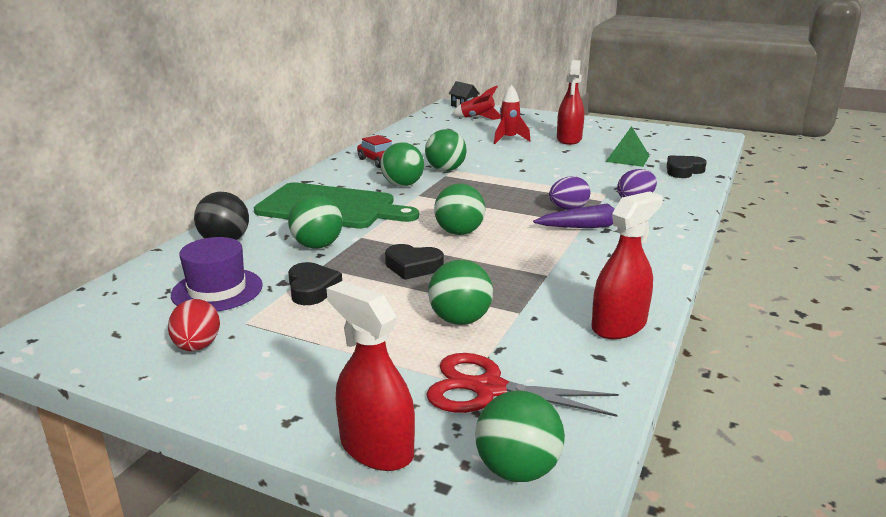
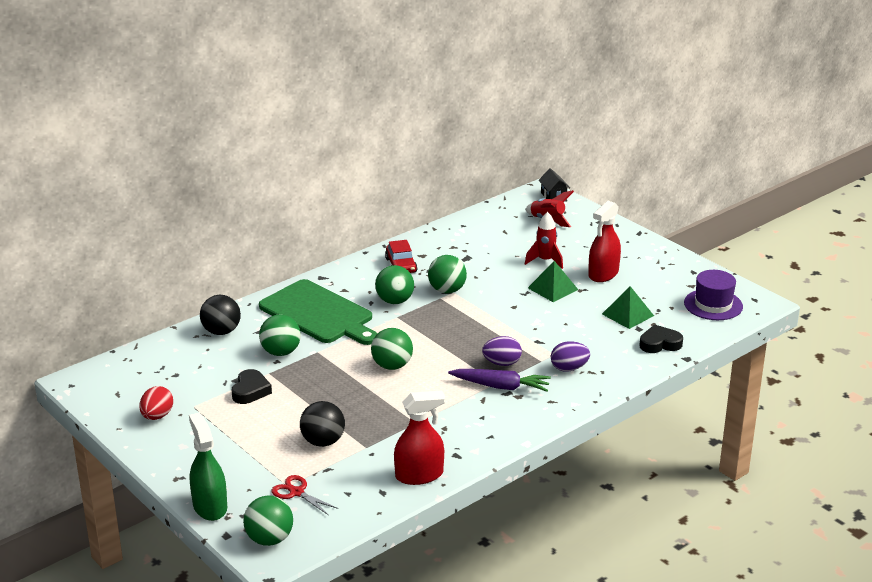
camera: 25 degrees right, 5 degrees up
purple hat [171,237,263,311] -> purple hat moved to [684,270,743,320]
red spray bottle [326,281,415,471] -> green spray bottle [189,413,227,521]
black heart [385,244,444,280] -> none
red scissors [426,353,619,417] -> red scissors [271,475,339,515], size x0.62
green ball [428,260,493,325] -> black ball [300,401,345,447]
none -> green pyramid [528,261,578,302]

